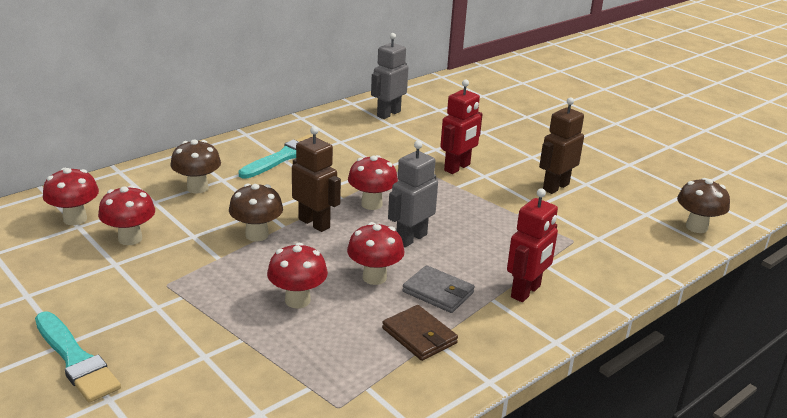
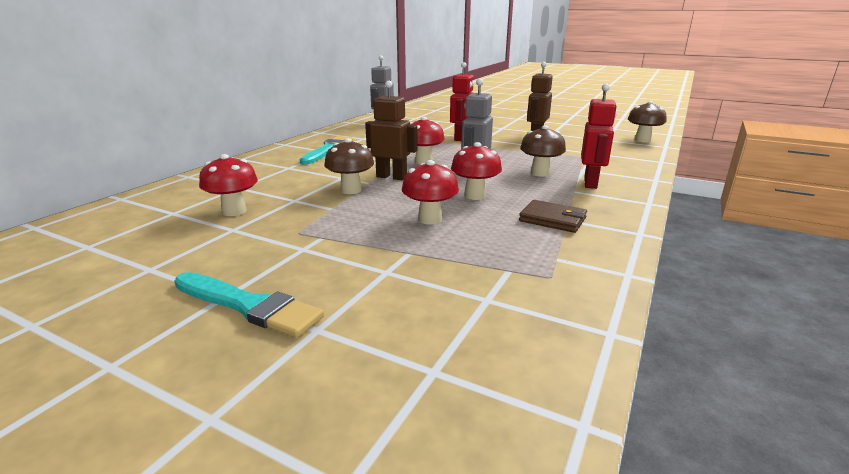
camera: 20 degrees left, 5 degrees down
red mushroom [43,168,99,225] -> none
brown mushroom [170,140,221,194] -> brown mushroom moved to [520,125,566,177]
grey wallet [402,265,475,313] -> none

